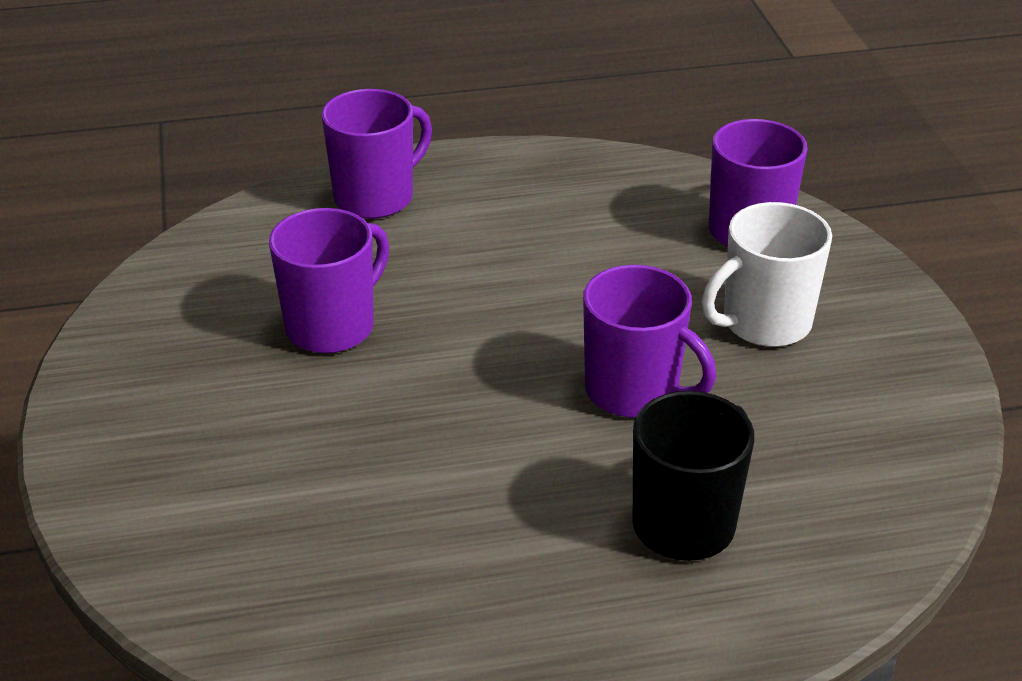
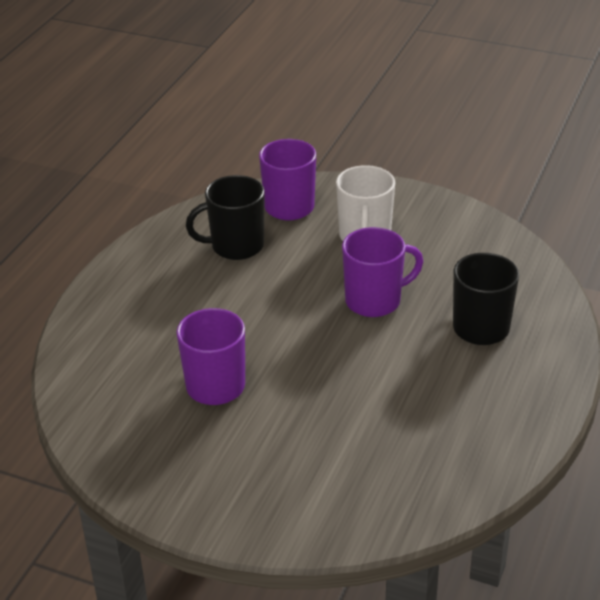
camera: 55 degrees left, 0 degrees up
purple mug [321,89,432,219] -> none
none -> black mug [186,175,265,260]

